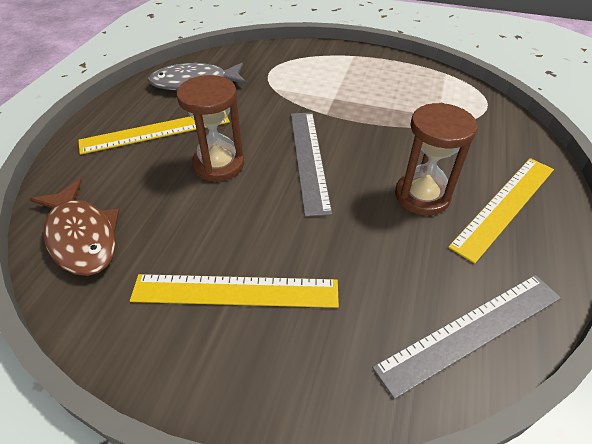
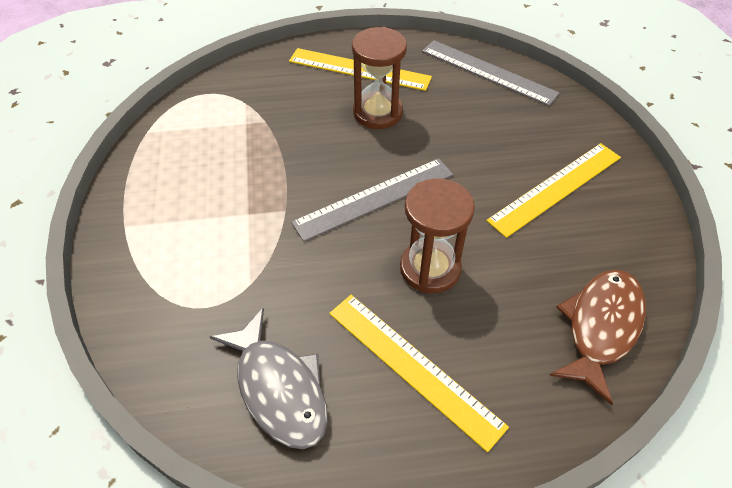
camera: 115 degrees left, 5 degrees up
yellow ruler [130,274,339,308] -> yellow ruler turned 75 degrees clockwise [486,143,621,238]

